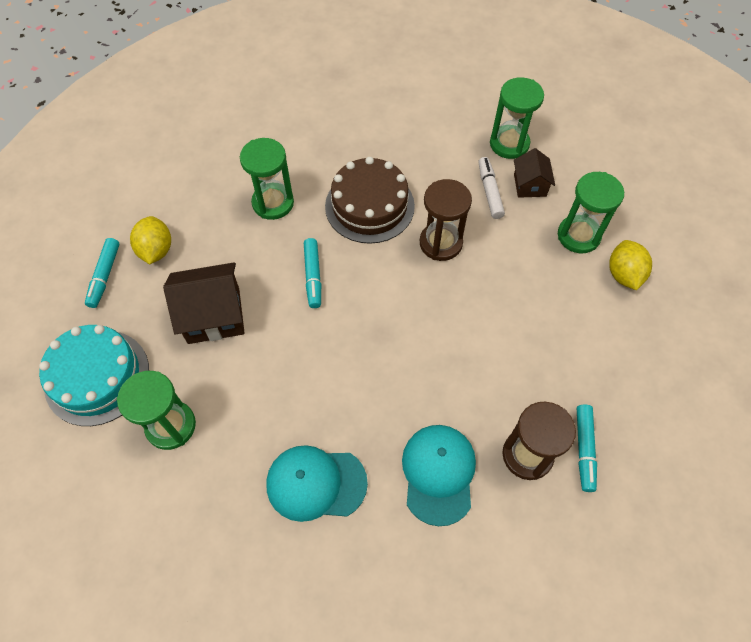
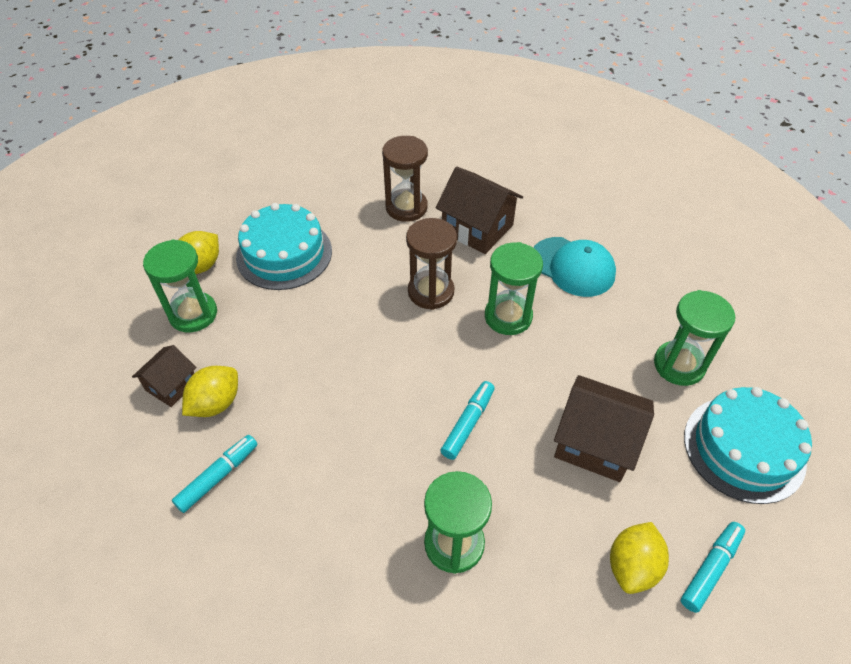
camera: 145 degrees left, 10 degrees down
brown cake [325,157,415,244] -> none
turquoise cap [402,425,476,526] -> brown house [436,167,523,254]
brown hourglass [420,179,472,261] -> brown hourglass moved to [406,218,457,310]
white marker [478,157,505,219] -> yellow lemon [182,366,238,417]
green hourglass [490,77,544,159] -> green hourglass moved to [485,242,543,335]
turquoise marker [577,404,597,492] -> turquoise marker moved to [172,435,258,513]
none -> turquoise cake [236,203,332,290]

